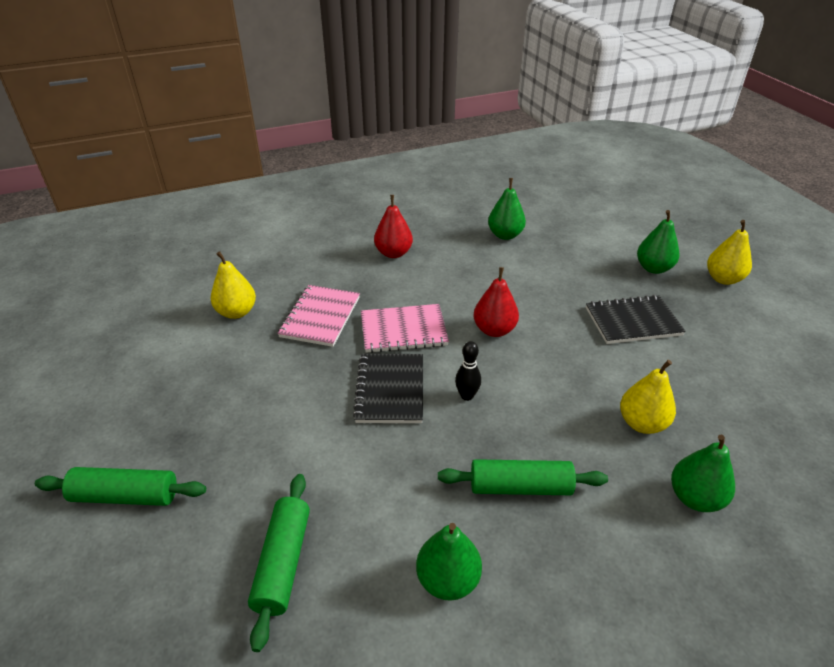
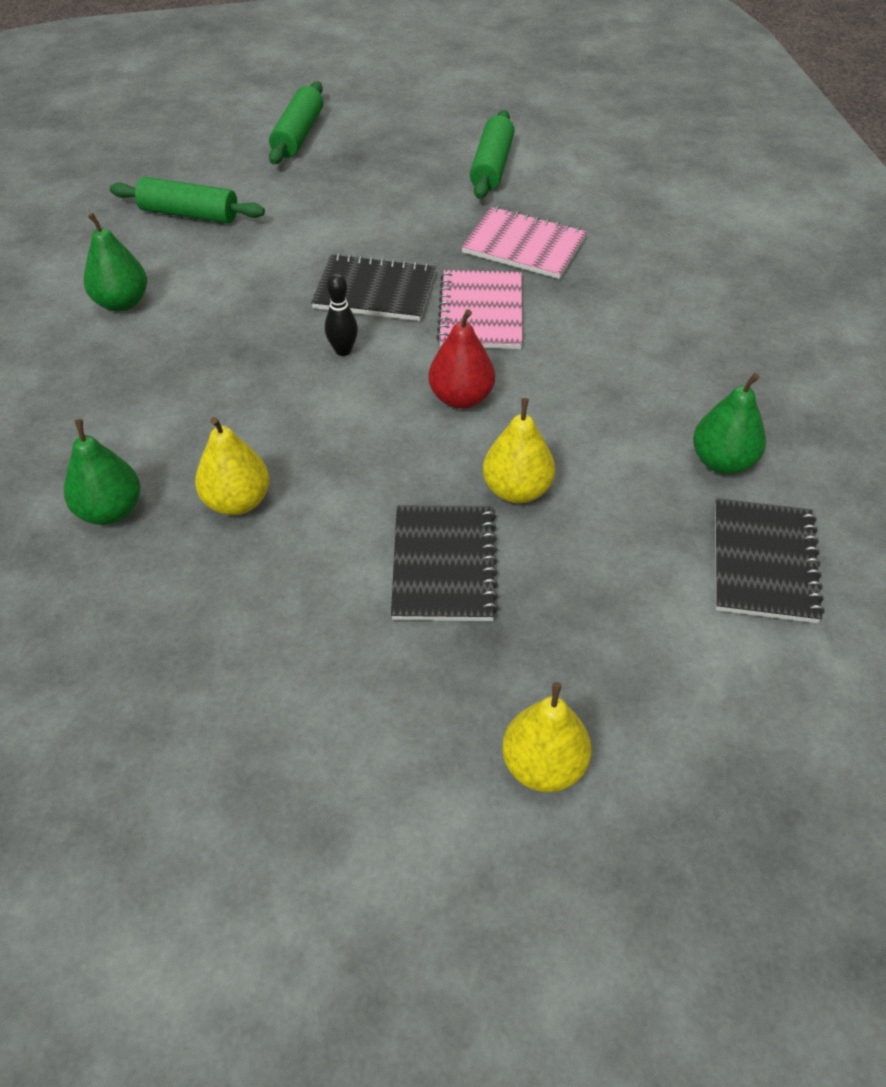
camera: 100 degrees right, 10 degrees up
yellow pear [210,251,256,319] -> yellow pear moved to [483,398,555,504]
red pear [374,195,413,258] -> none
green rolling pin [438,459,608,495] -> green rolling pin moved to [470,110,515,199]
green pear [637,210,679,274] -> none
none -> black notebook [715,498,825,623]

